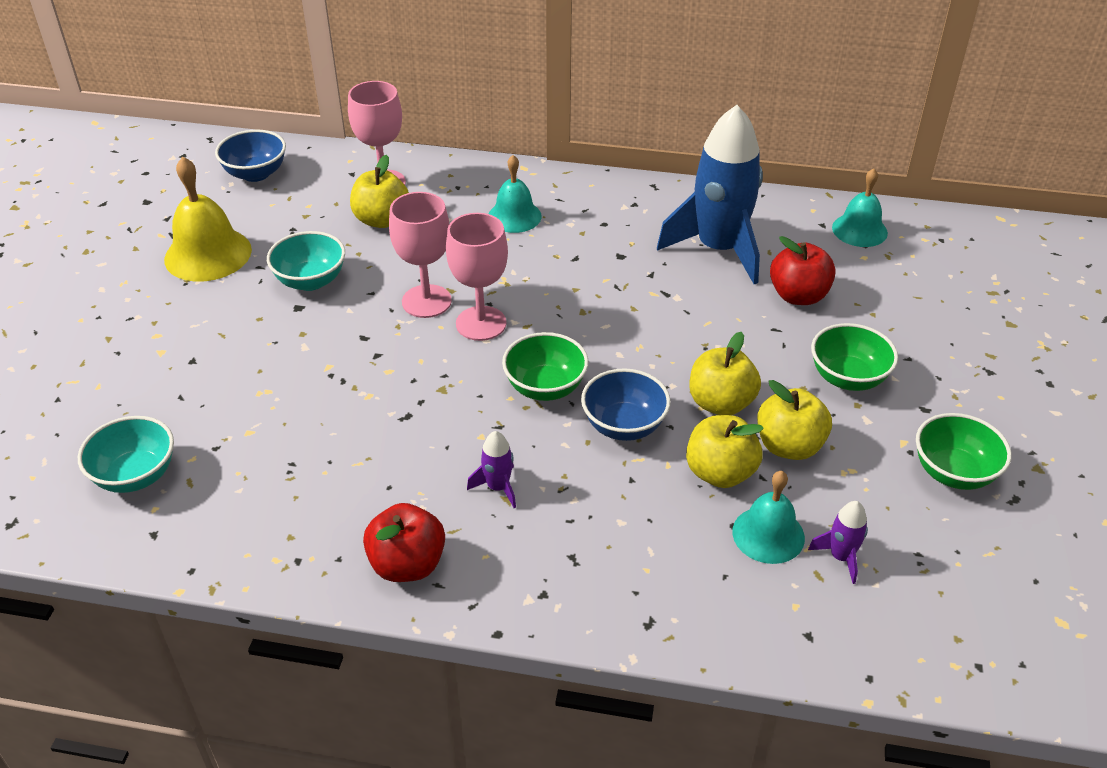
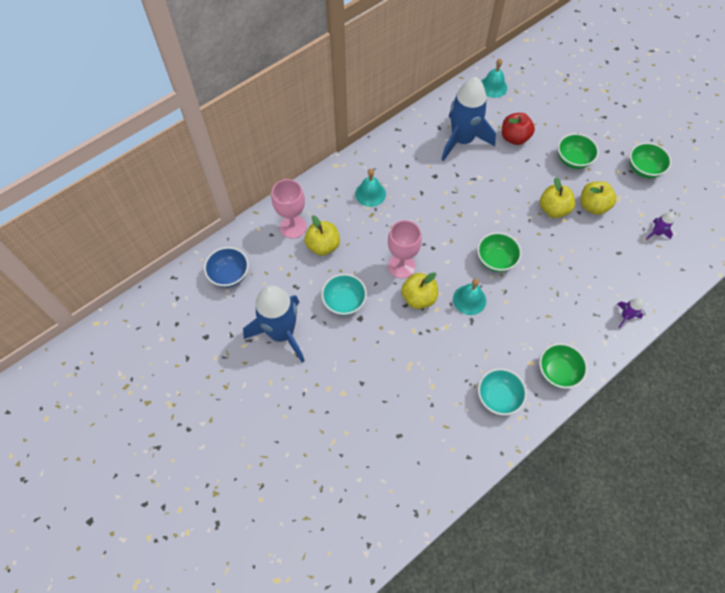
camera: 50 degrees left, 20 degrees up
turquoise bowl [78,416,174,493] -> turquoise bowl moved to [478,368,527,415]
yellow bell [164,156,252,282] -> blue rocket [243,285,305,363]
red apple [363,503,445,582] -> green bowl [539,343,588,389]
pink goblet [446,213,508,341] -> none
purple rocket [467,431,516,508] -> purple rocket moved to [617,298,643,328]
blue bowl [581,368,671,441] -> none
yellow apple [686,415,764,488] -> yellow apple moved to [401,272,438,309]
turquoise bell [732,471,805,564] -> turquoise bell moved to [453,278,486,315]

